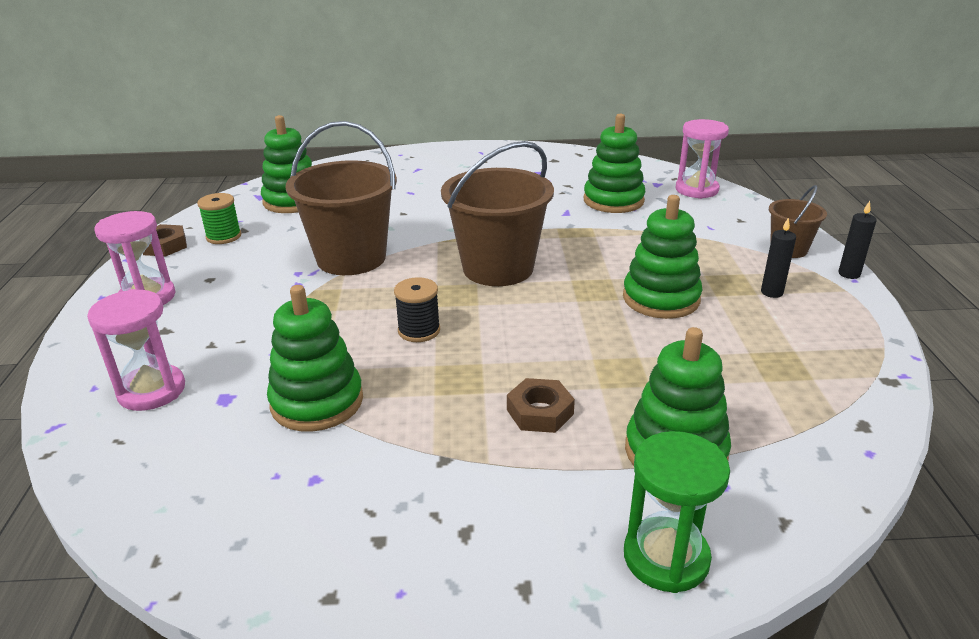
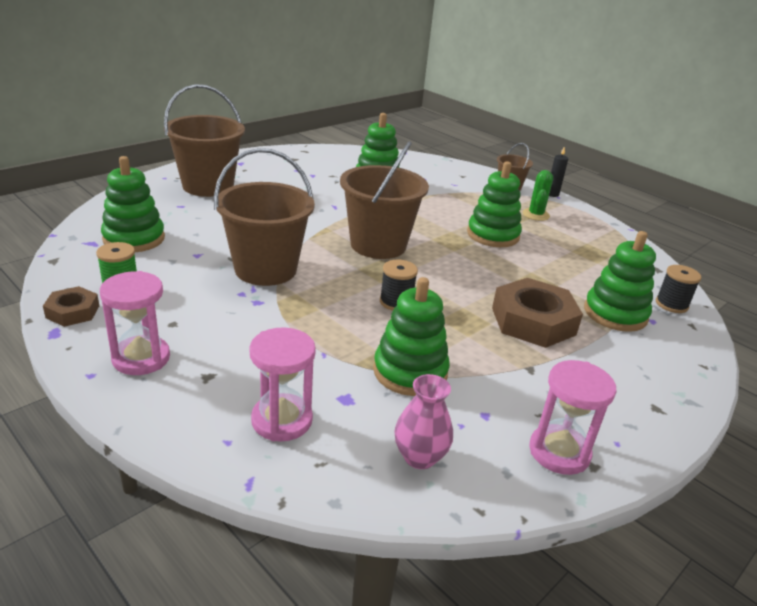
camera: 45 degrees left, 0 degrees up
brown nut [507,378,575,433] -> brown nut [492,278,583,348], size x1.87
green hourglass [624,431,730,593] -> none
pink hourglass [676,119,729,199] -> pink hourglass moved to [529,360,616,475]
black candle [761,217,796,298] -> green cactus [523,170,553,221]
none -> brown bucket [164,84,245,197]
none -> pink vase [394,374,453,469]
none -> black spool [656,265,701,313]

